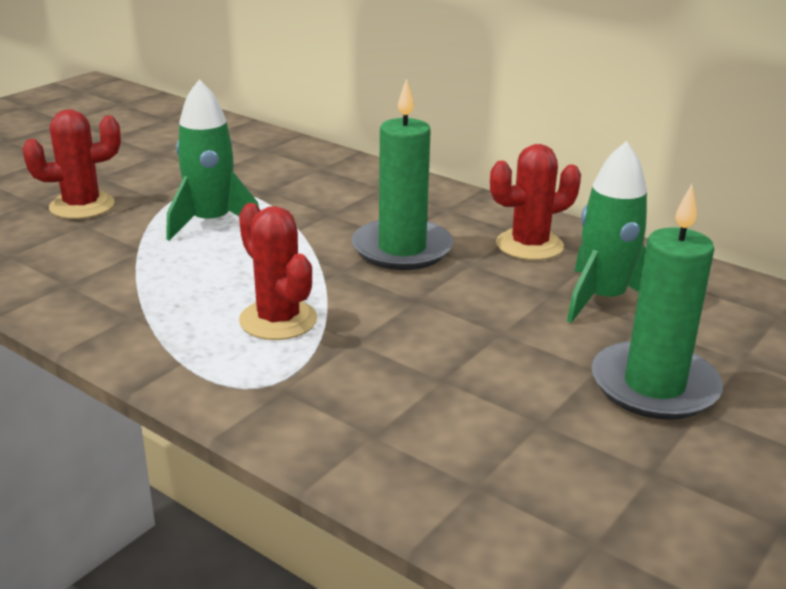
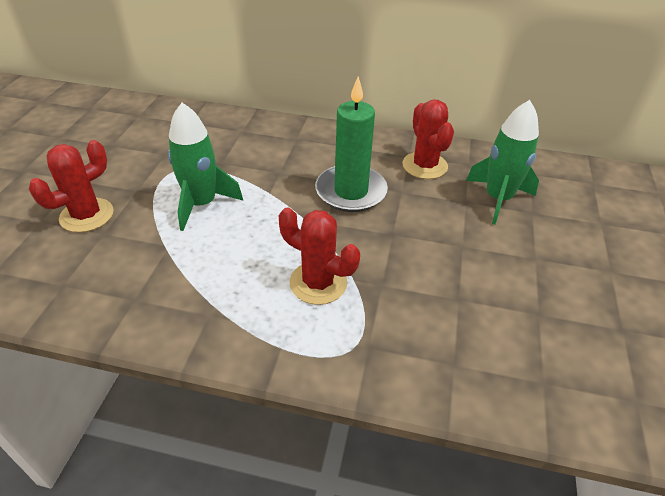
camera: 25 degrees left, 15 degrees up
red cactus [490,144,581,260] -> red cactus turned 60 degrees counterclockwise [403,99,454,179]
green candle [592,184,723,420] -> none

